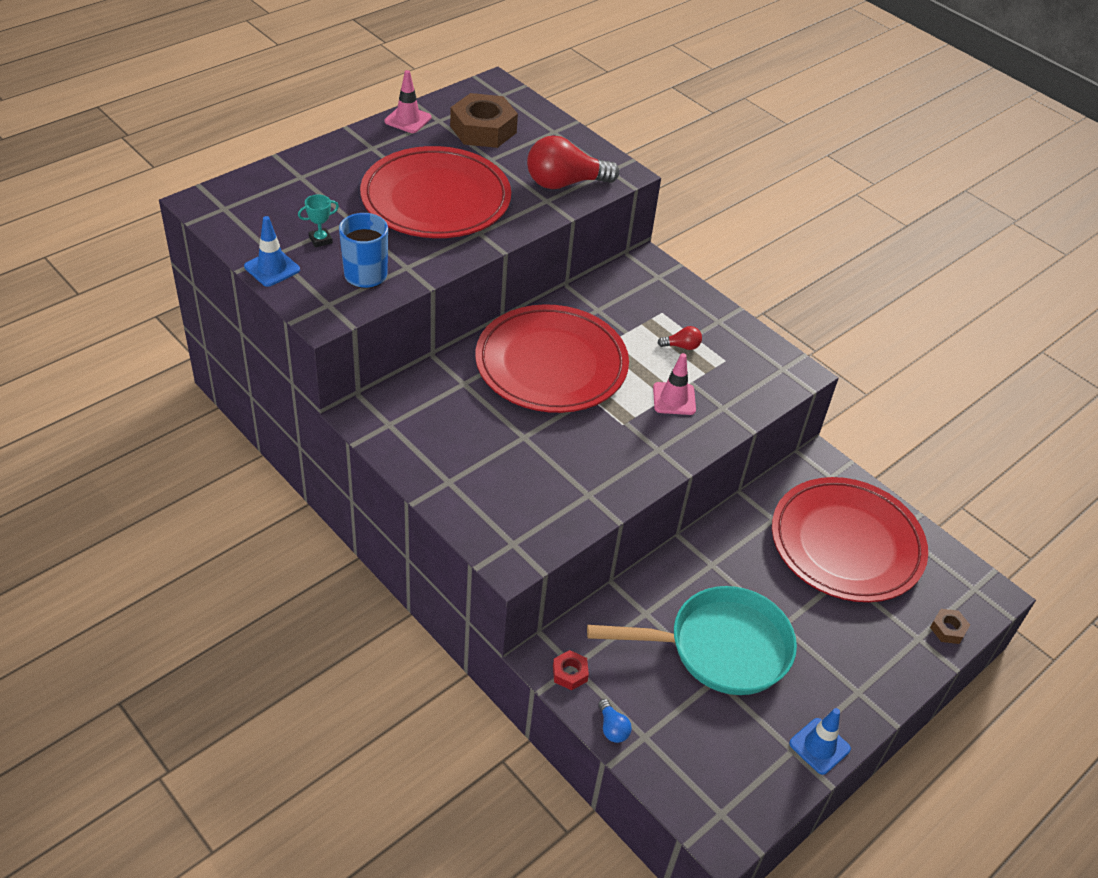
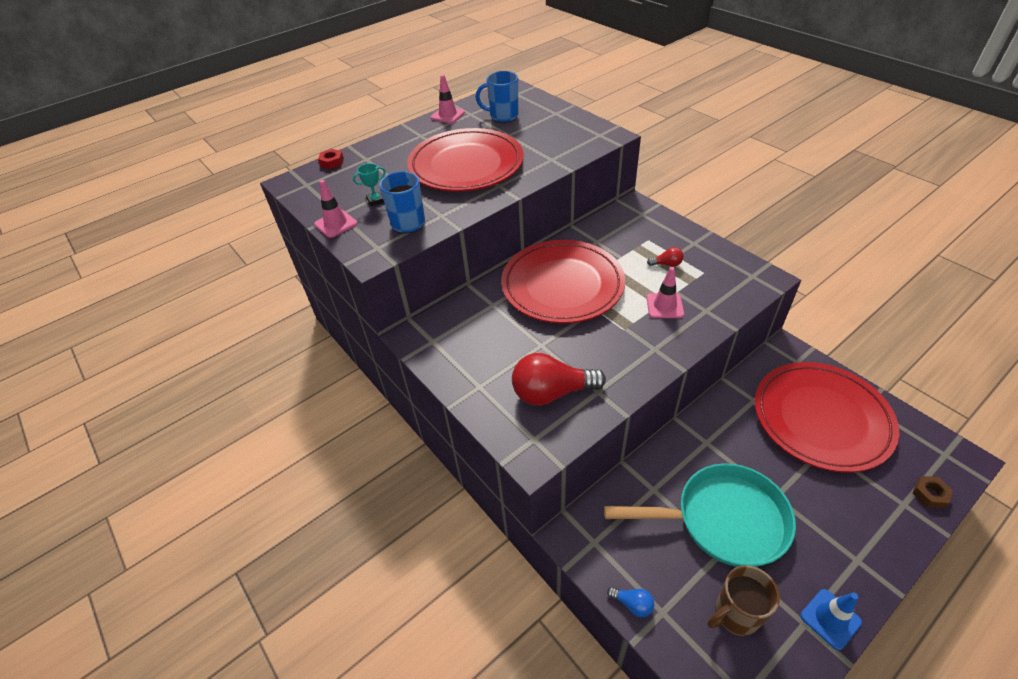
camera: 10 degrees right, 0 degrees up
blue traffic cone [244,216,300,287] -> pink traffic cone [314,180,357,238]
brown nut [450,93,518,148] -> blue mug [476,71,518,123]
red light bulb [527,135,619,189] -> red light bulb moved to [512,353,606,406]
red nut [553,650,589,690] -> red nut moved to [318,149,344,169]
blue light bulb [598,699,632,743] -> blue light bulb turned 45 degrees counterclockwise [607,587,654,617]
none -> brown mug [707,565,780,636]

